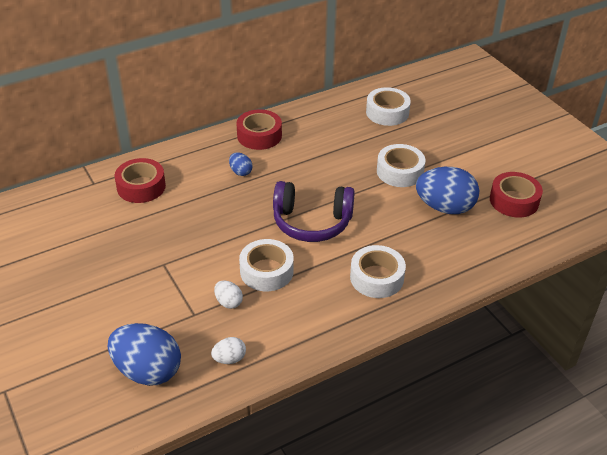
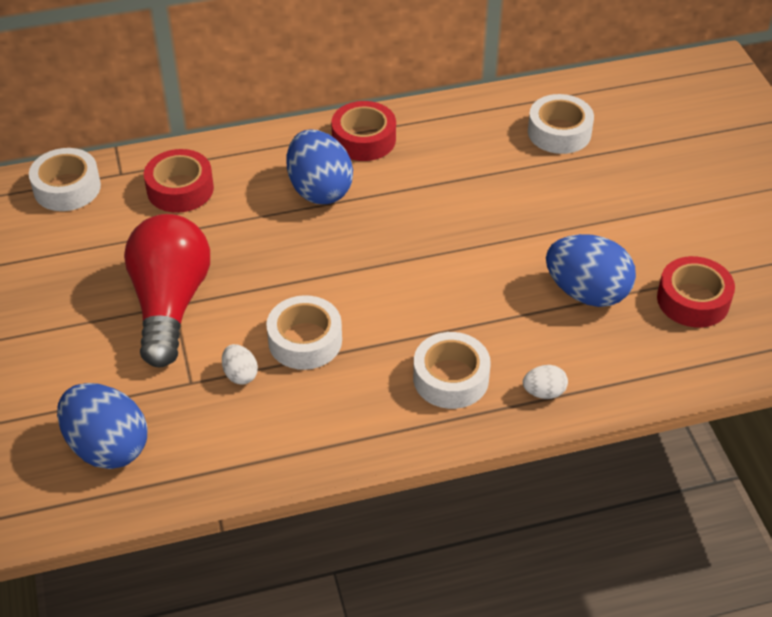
camera: 15 degrees right, 5 degrees up
white egg [211,337,246,364] -> white egg moved to [523,365,568,399]
blue egg [229,152,253,176] -> blue egg [287,130,353,204], size x2.13
purple headphones [273,181,355,242] -> none
white tape [377,144,425,187] -> white tape moved to [29,148,101,211]
none -> red light bulb [124,214,210,367]

